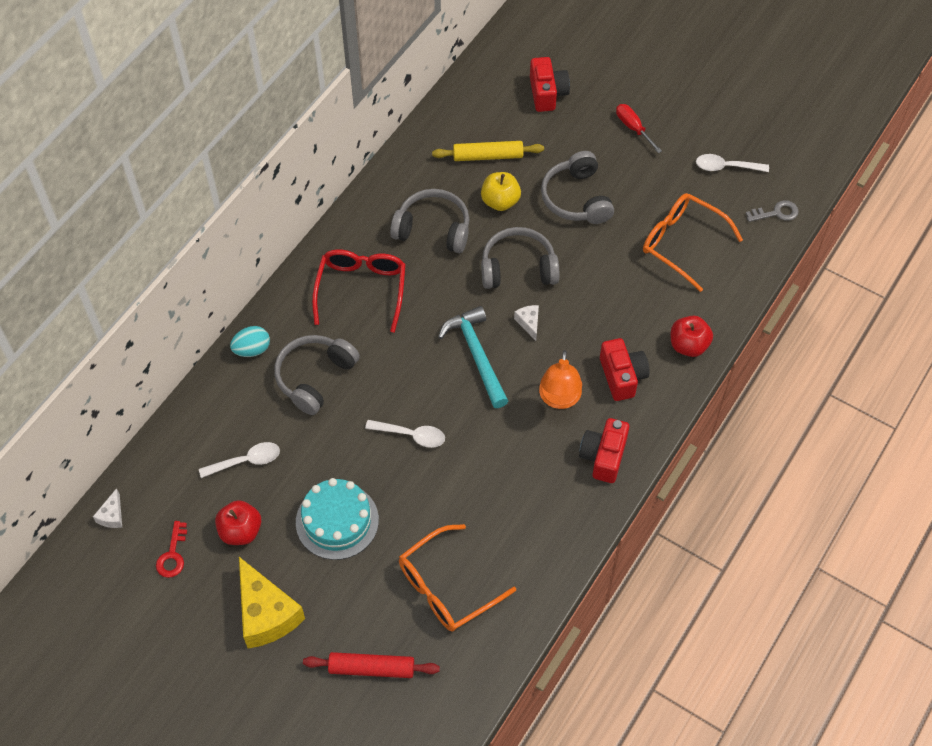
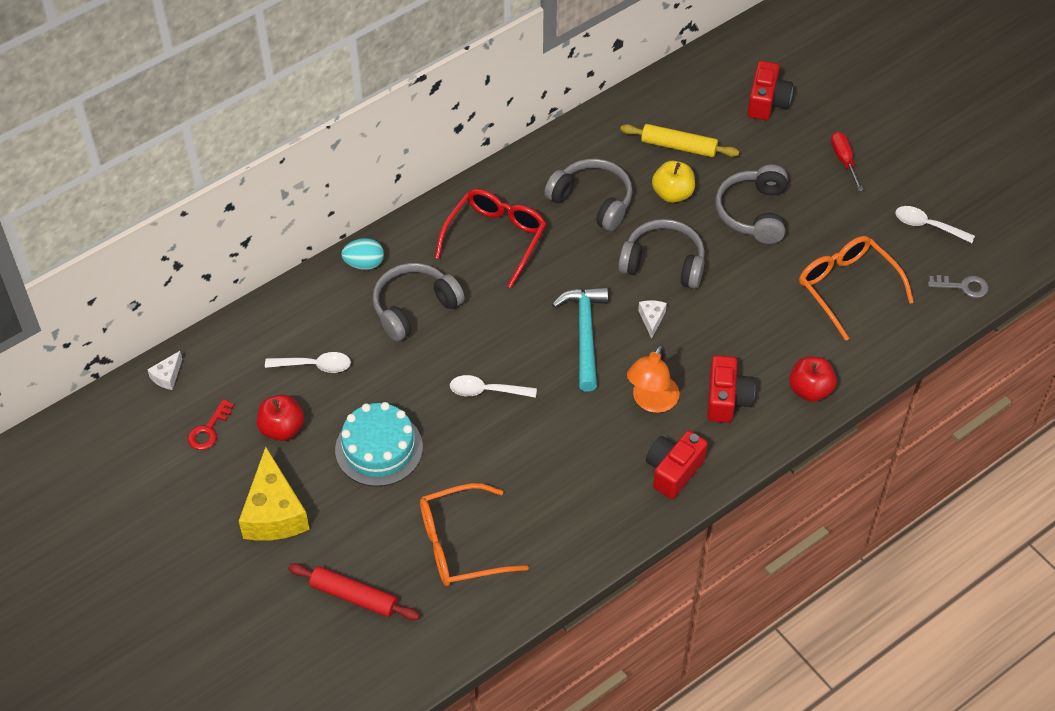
camera: 20 degrees right, 5 degrees down
white spoon [365,420,445,448] -> white spoon turned 150 degrees clockwise [450,375,537,398]

